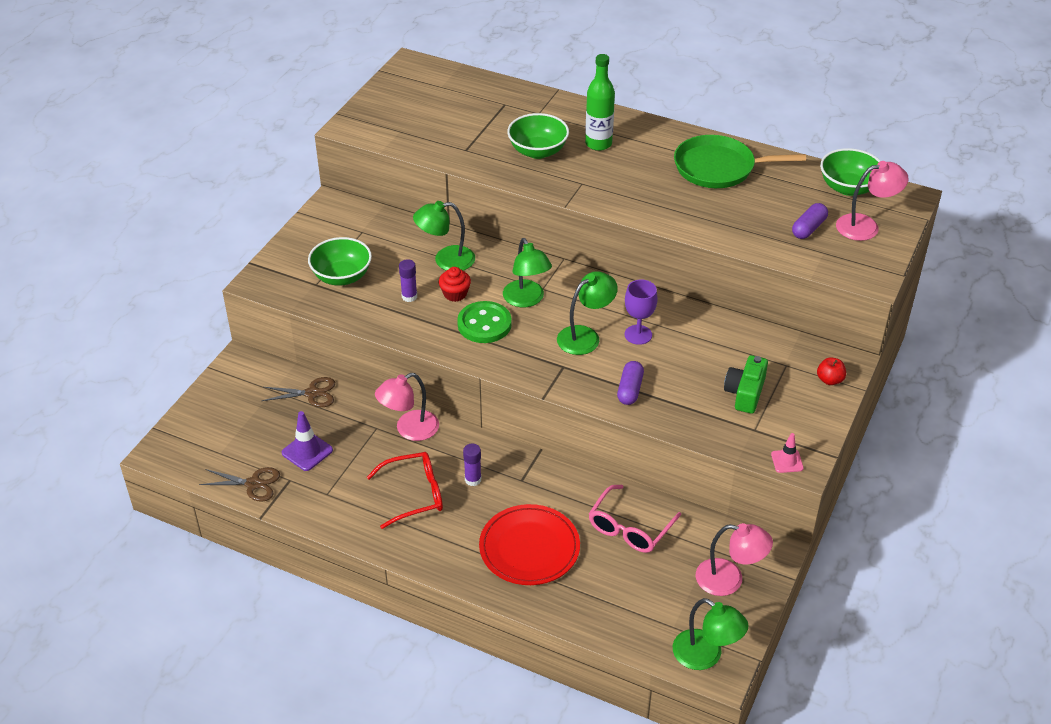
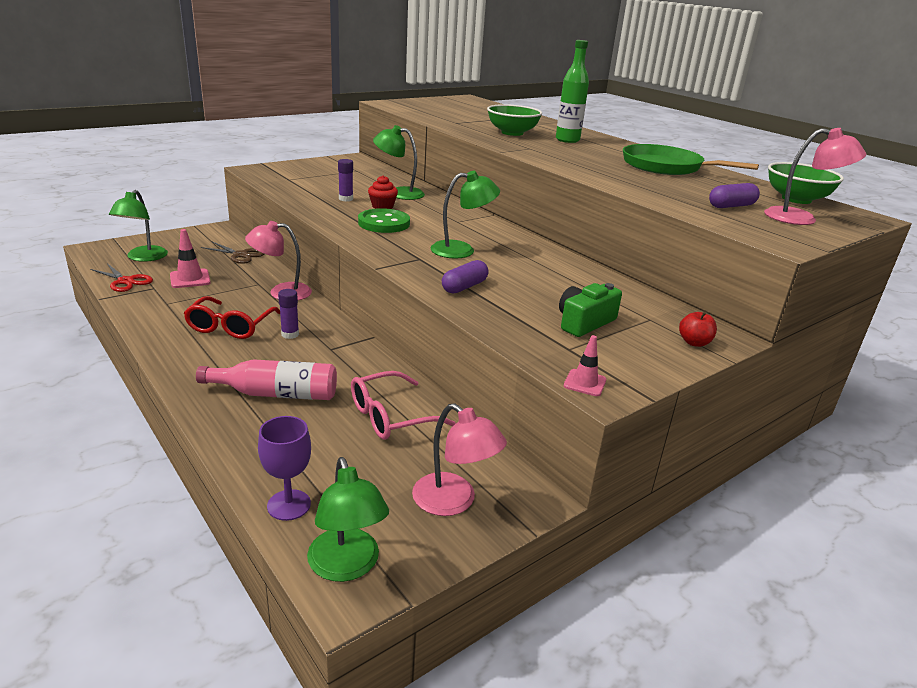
camera: 25 degrees right, 15 degrees down
brown scissors [199,467,280,502] -> red scissors [90,263,153,292]
purple traffic cone [282,411,333,471] -> pink traffic cone [170,229,211,288]
green bowl [308,237,372,286] -> none
red glasses [367,452,443,529] -> red glasses turned 90 degrees clockwise [184,296,280,339]
red plate [479,504,580,585] -> pink bottle [196,359,337,400]
green lamp [503,238,552,307] -> green lamp moved to [109,190,168,262]
purple goblet [625,280,658,345] -> purple goblet moved to [258,416,311,521]

